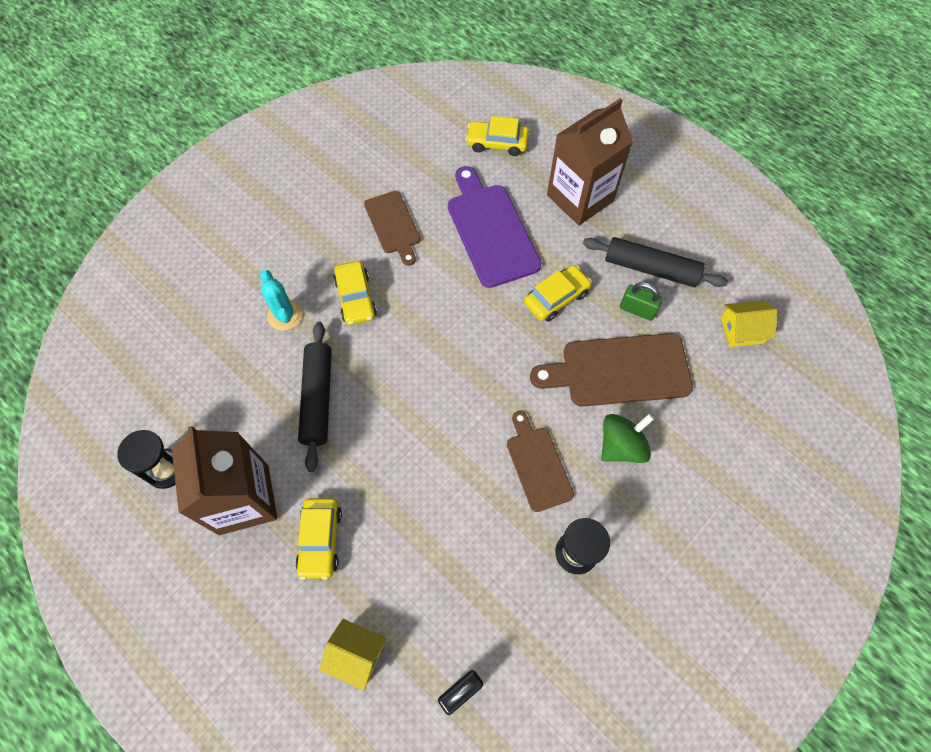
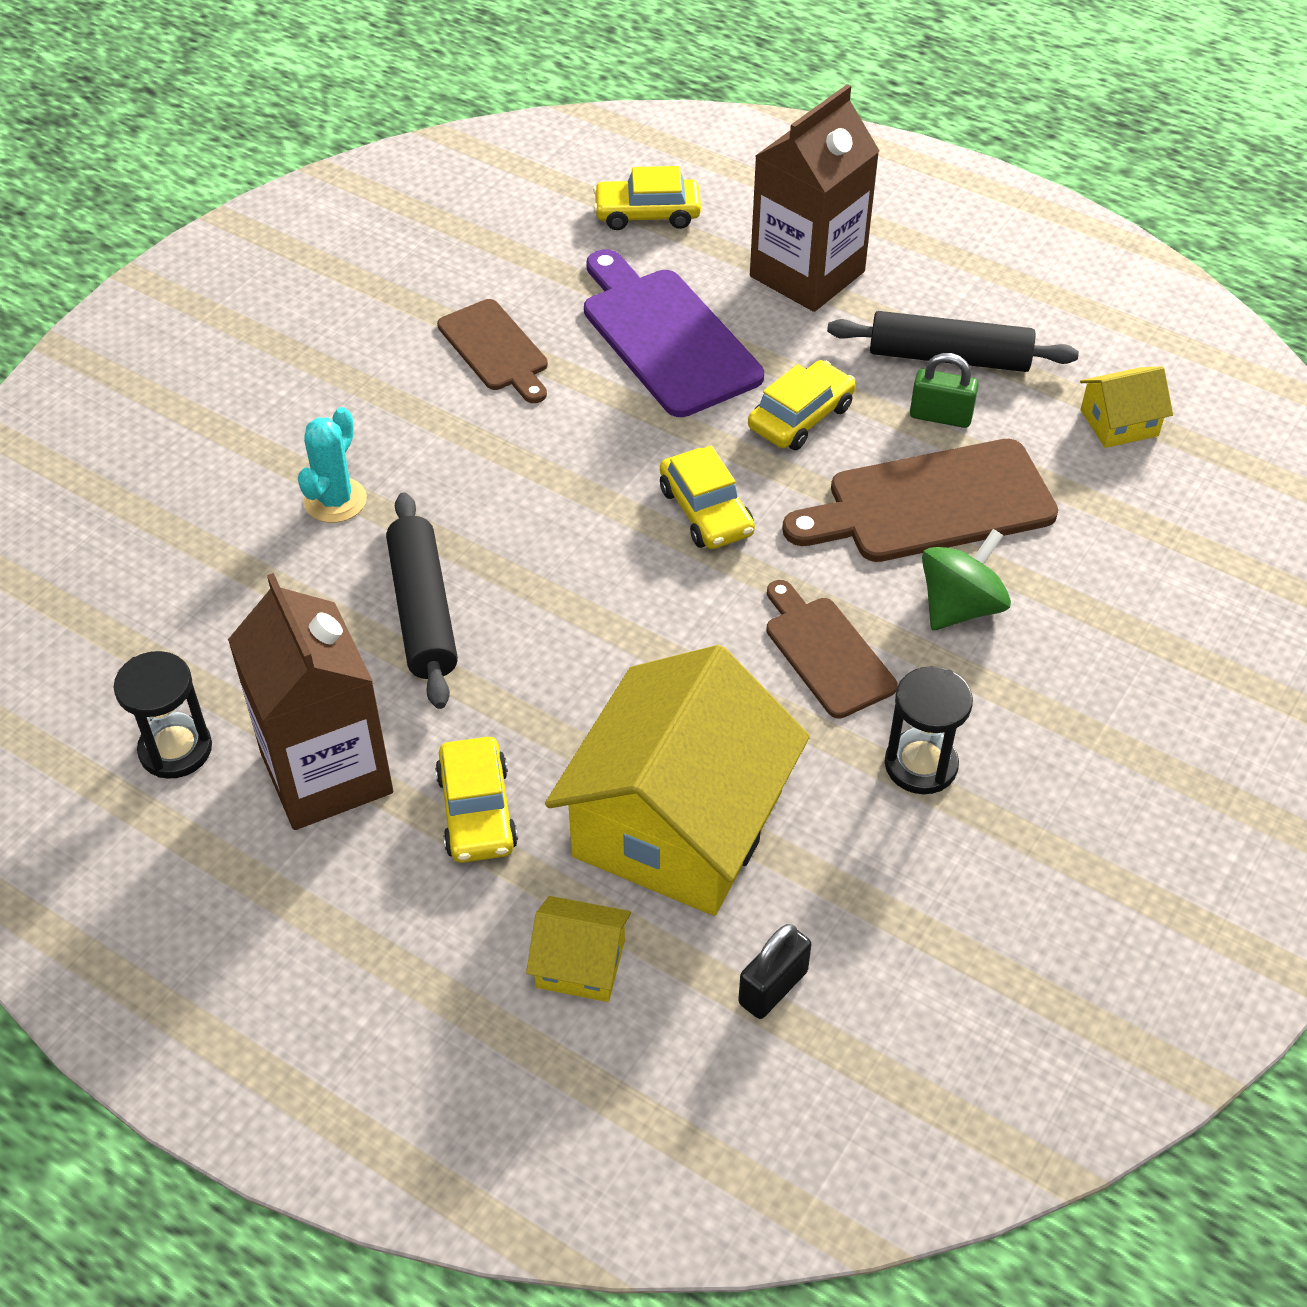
camera: 10 degrees left, 15 degrees down
turquoise cactus [260,270,302,331] -> turquoise cactus turned 60 degrees clockwise [298,407,367,523]
yellow car [333,261,377,325] -> yellow car moved to [660,446,755,549]
none -> yellow house [545,645,810,916]

